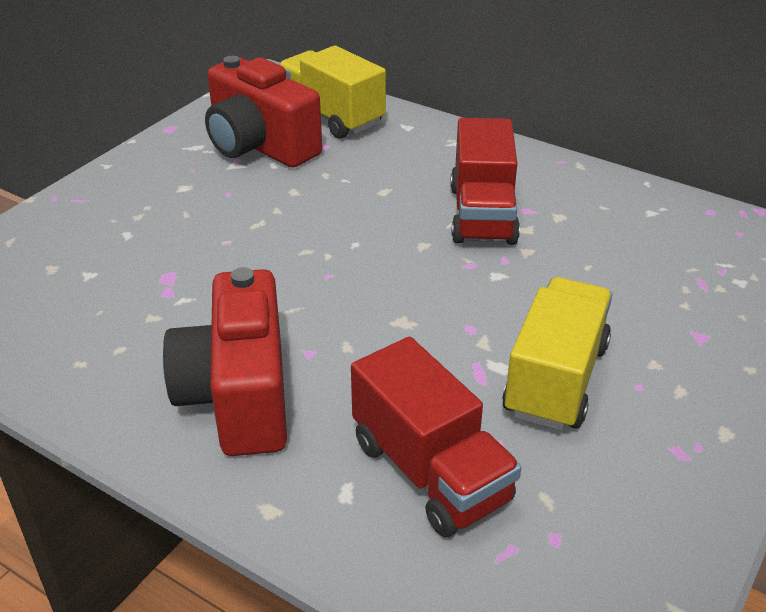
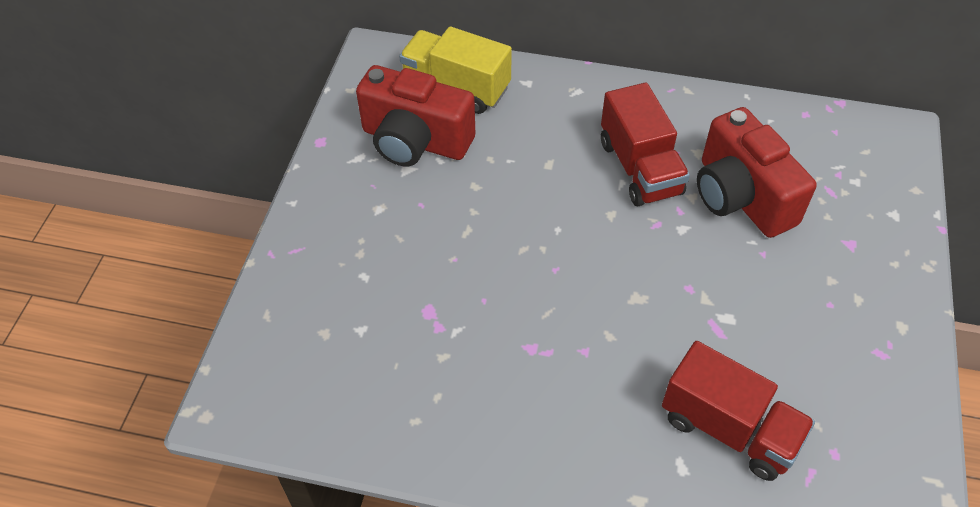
camera: 20 degrees left, 15 degrees up
red camera [163,267,287,456] -> red camera moved to [697,107,817,238]
yellow truck [503,277,612,431] -> none

